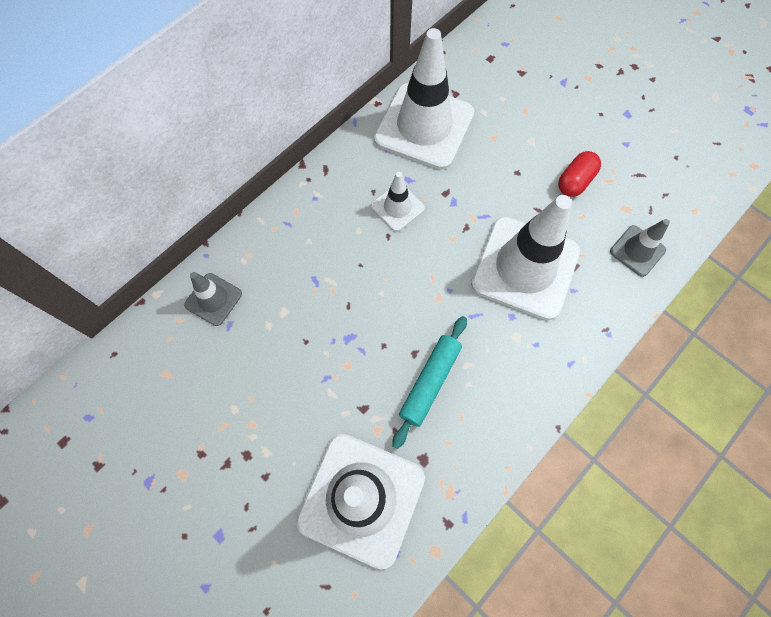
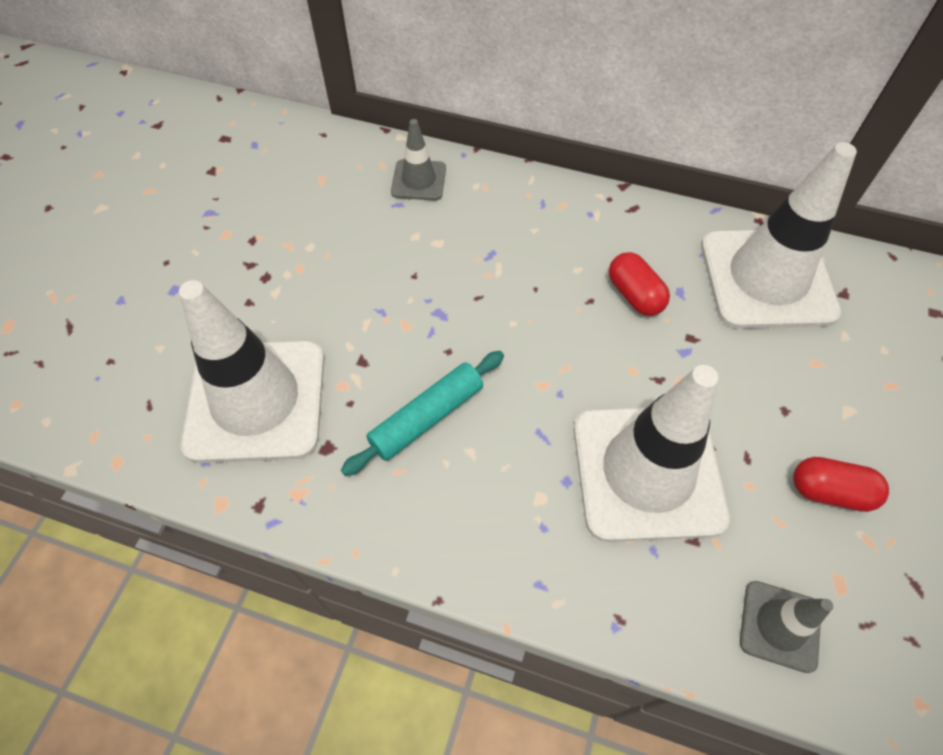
camera: 65 degrees right, 10 degrees down
white traffic cone [371,172,425,232] -> red capsule [609,252,670,316]
turquoise rolling pin [392,316,467,449] -> turquoise rolling pin turned 45 degrees counterclockwise [341,351,504,476]

